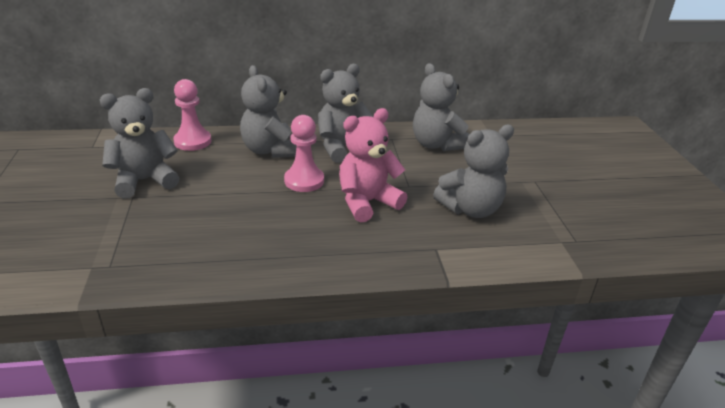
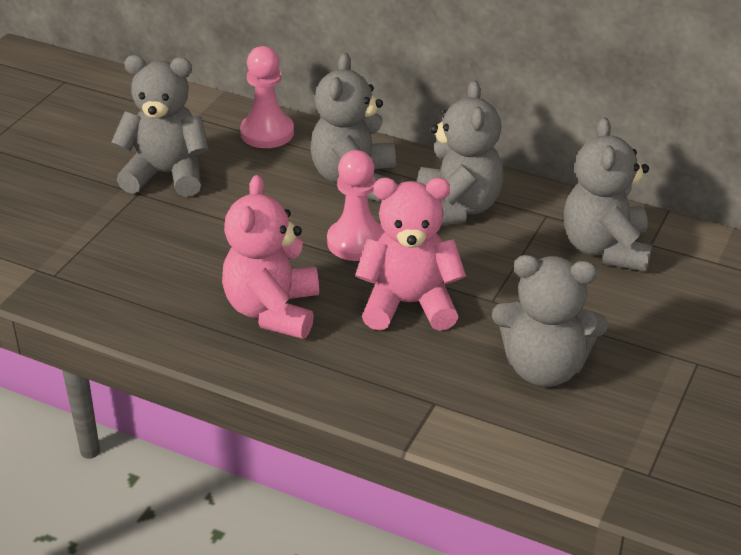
camera: 35 degrees right, 5 degrees up
grey teddy bear [318,64,374,163] -> grey teddy bear turned 90 degrees clockwise [417,80,504,226]
none -> pink teddy bear [222,175,319,339]

